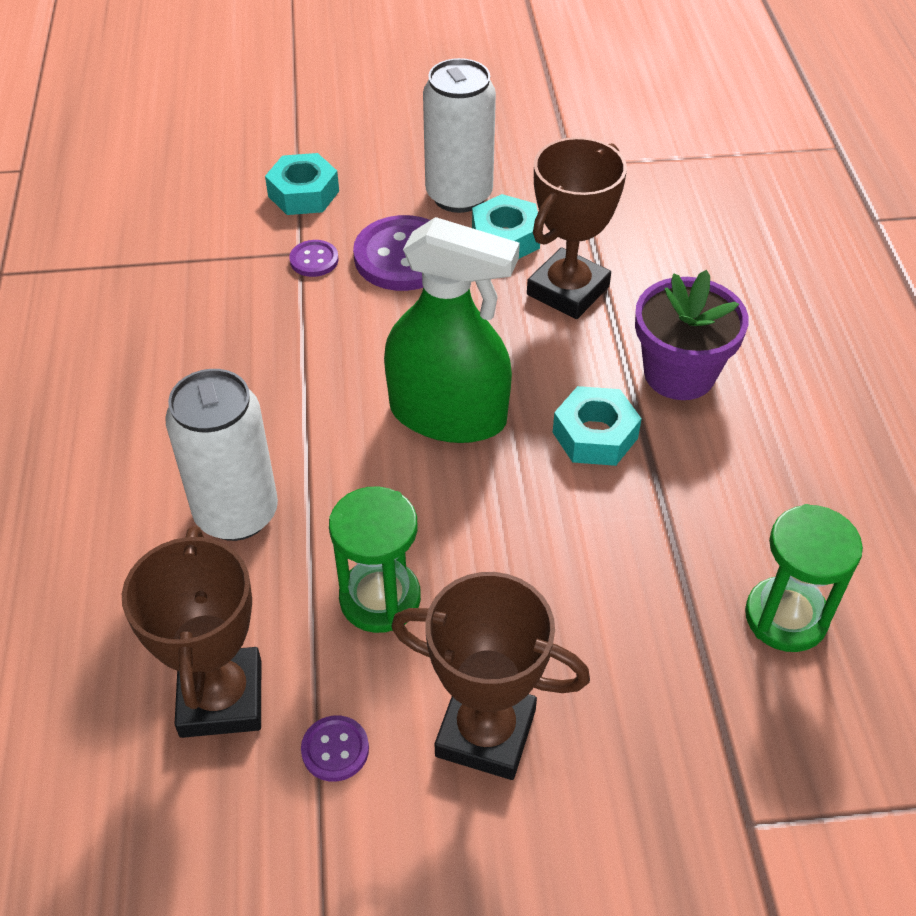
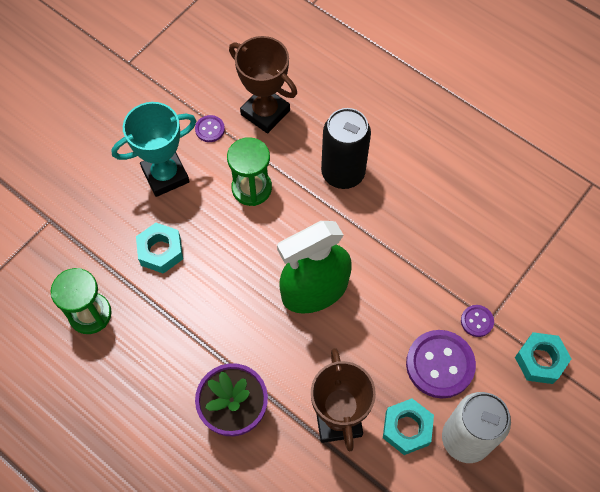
camera: 135 degrees right, 15 degrees up
white can [165,369,278,541] -> black can [321,108,371,189]
brown trophy [391,572,590,780] -> turquoise trophy [111,102,196,197]
turquoise nut [553,386,642,466] -> turquoise nut moved to [136,223,183,274]

